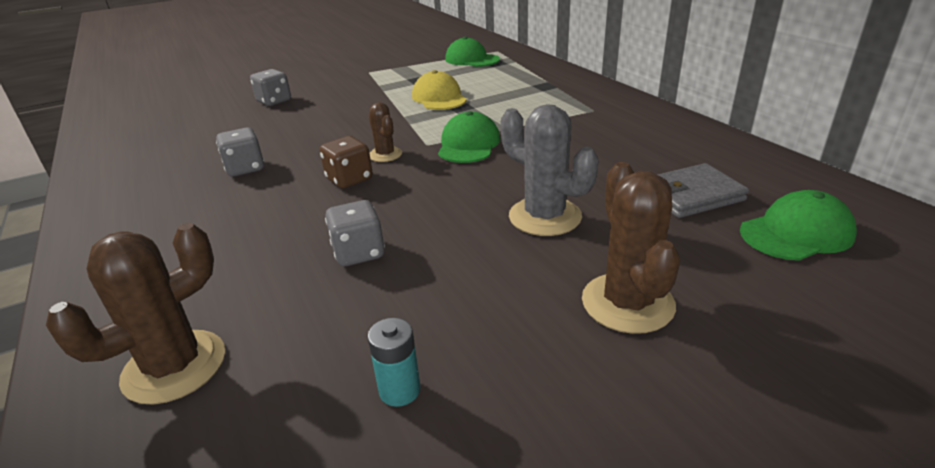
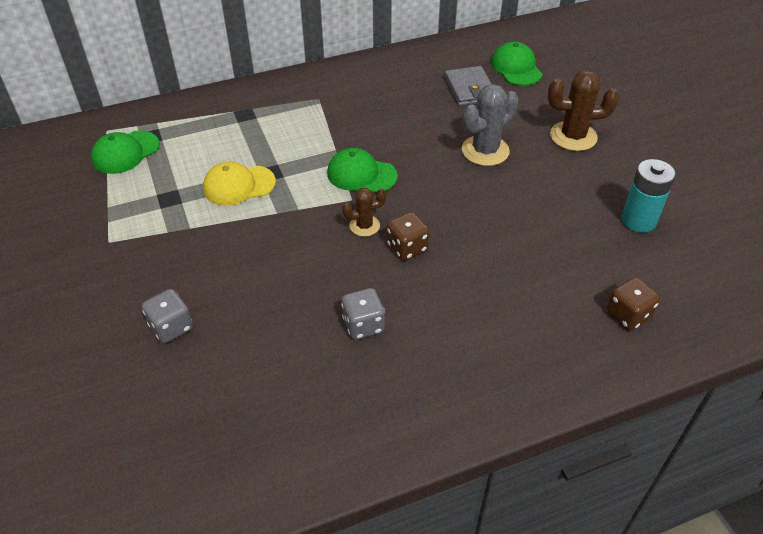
camera: 85 degrees left, 15 degrees up
brown cactus [46,223,225,405] -> brown dice [607,277,660,331]
grey dice [325,200,385,266] -> none
turquoise battery [368,318,420,407] -> turquoise battery [621,159,676,233], size x1.68

